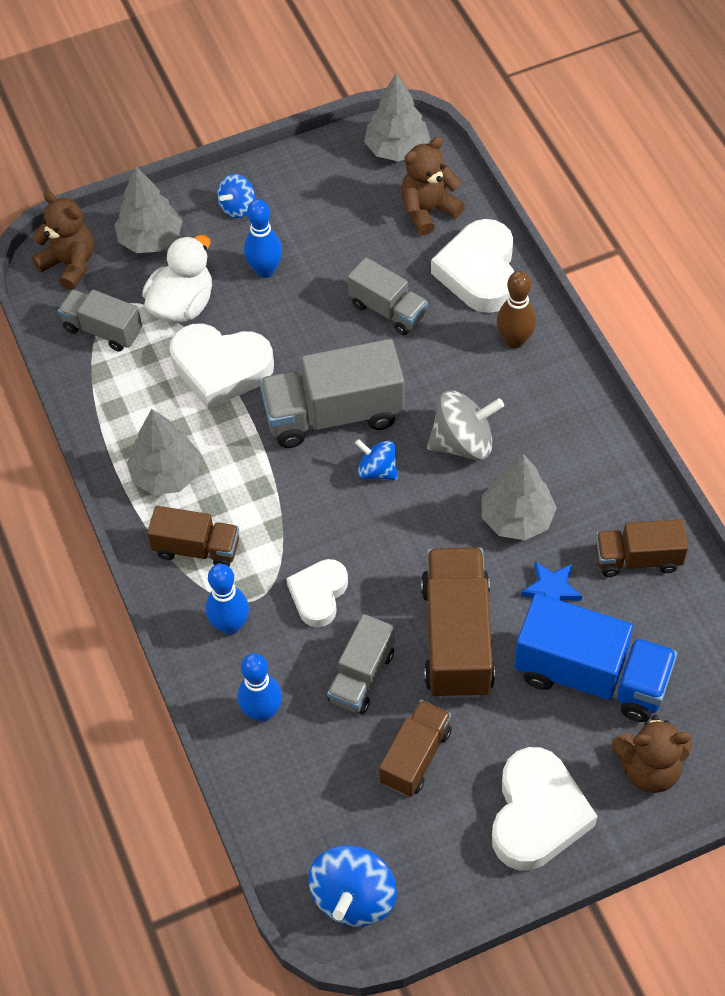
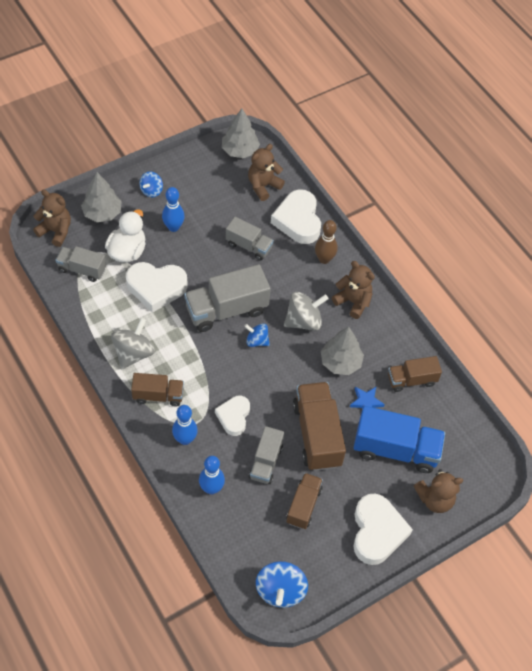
camera: 15 degrees left, 0 degrees up
grey tree [127,409,201,495] -> grey spinning top [111,318,155,369]
none -> brown teddy bear [332,261,375,319]

